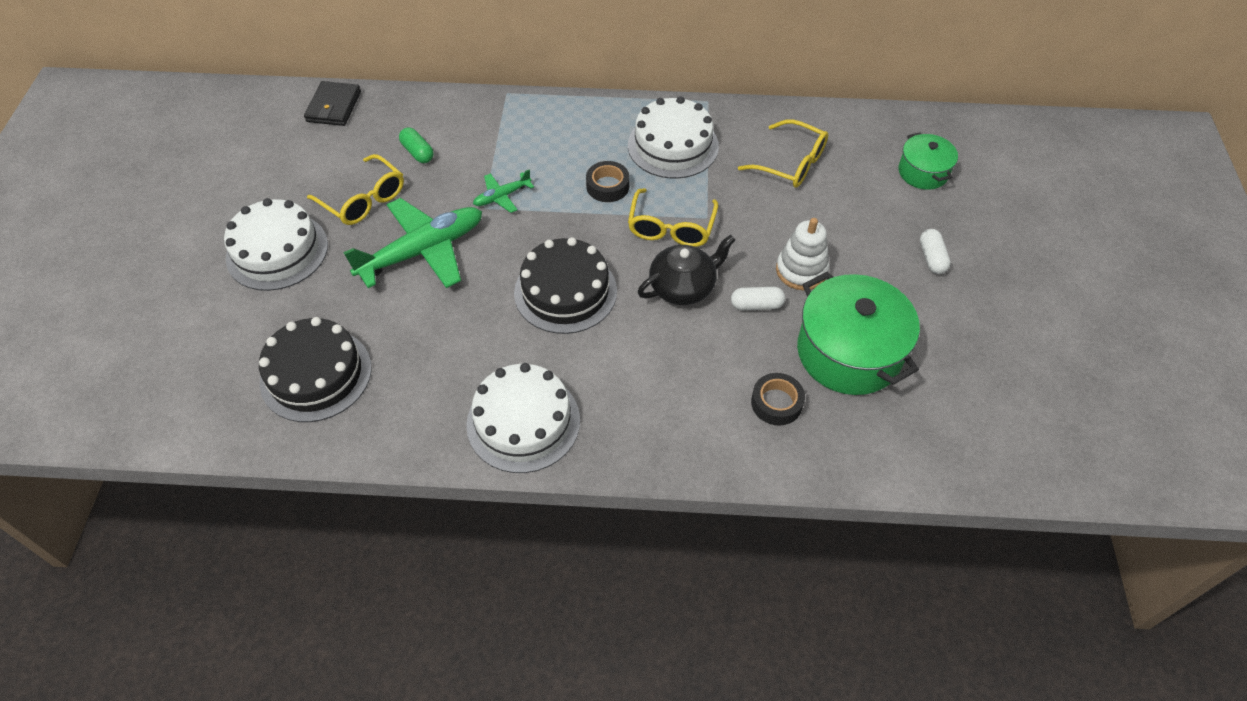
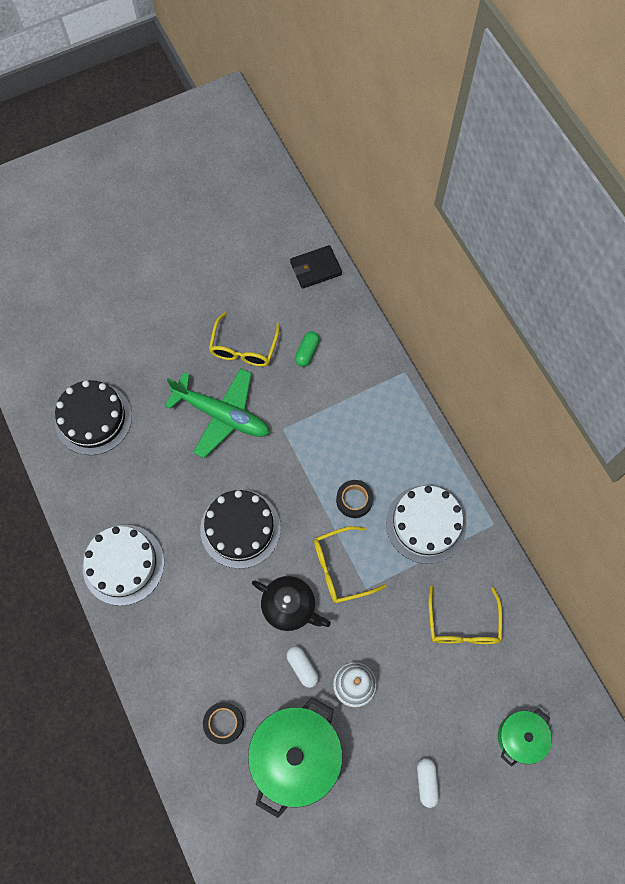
camera: 60 degrees right, 15 degrees up
white cake [224,198,328,291] -> none
green plane [473,169,534,213] -> none
white capsule [920,229,951,274] -> white capsule turned 60 degrees counterclockwise [417,758,439,808]

